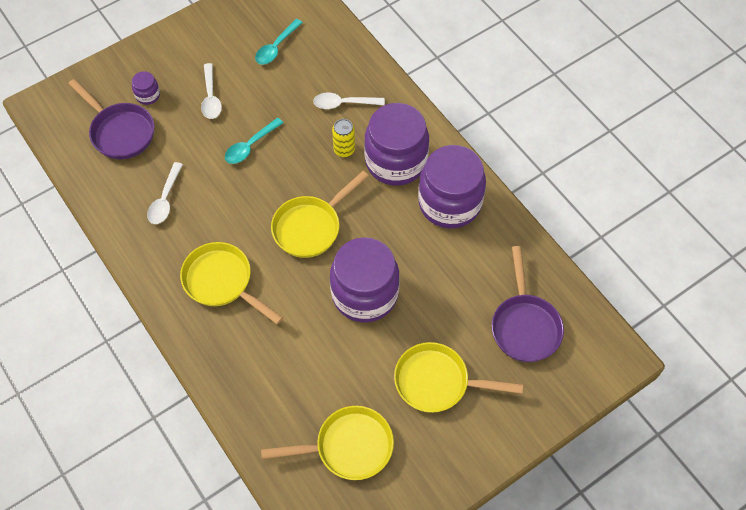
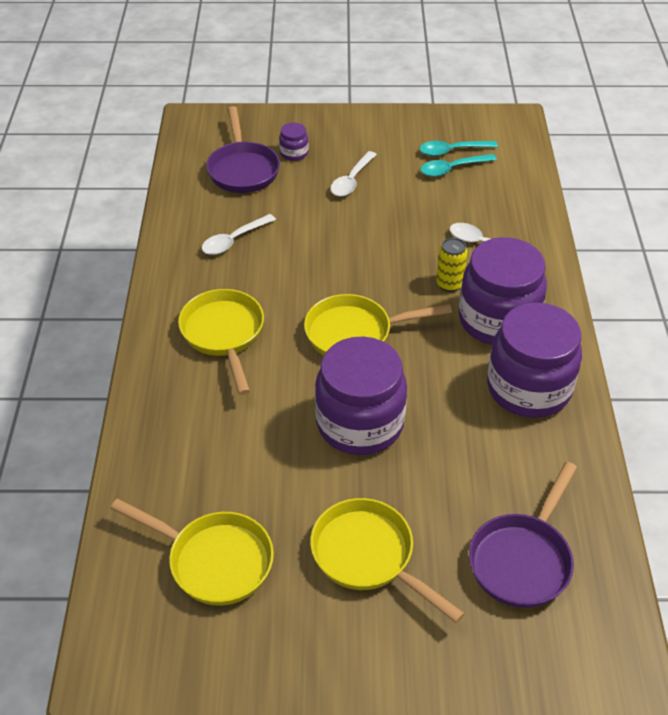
camera: 35 degrees right, 15 degrees down
turquoise spoon [225,118,283,164] -> turquoise spoon moved to [419,141,498,156]

